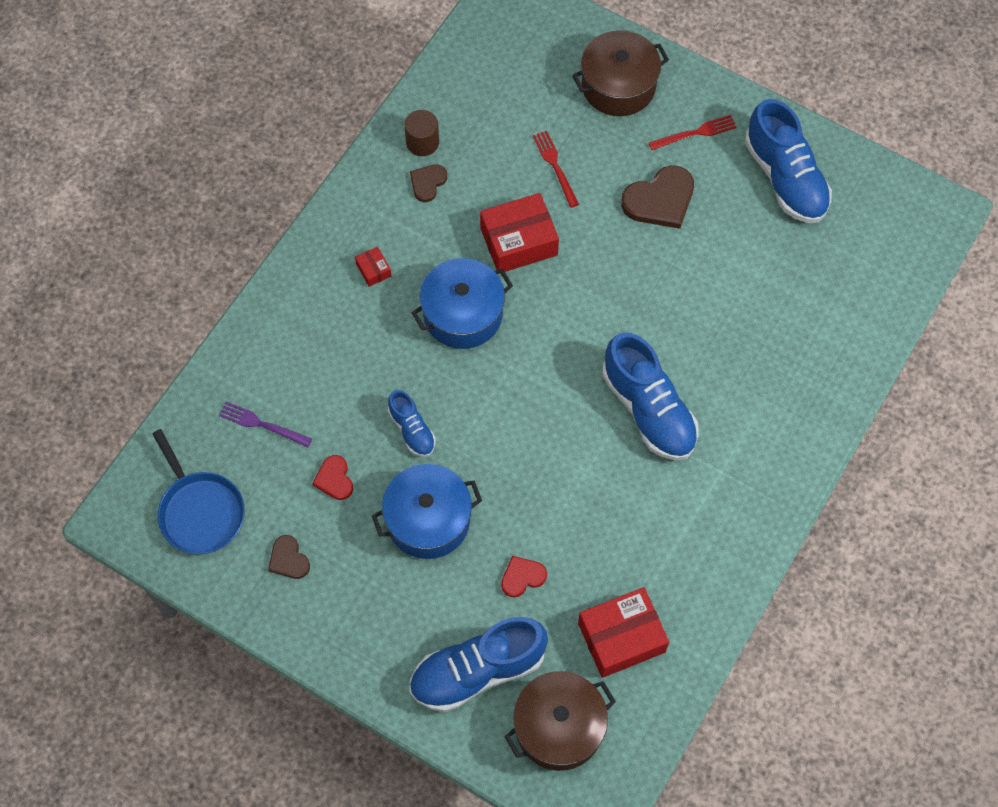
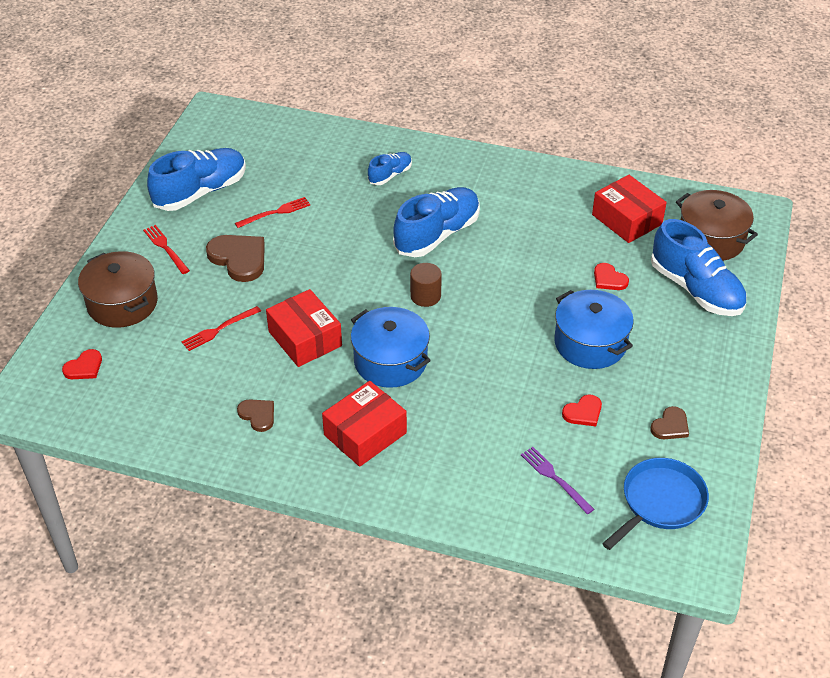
camera: 105 degrees left, 20 degrees down
purple fork [219,402,312,447] -> purple fork turned 135 degrees clockwise [521,447,594,514]
red box [355,246,391,287] -> red box [322,381,407,467], size x2.19
blue shoe [388,390,436,457] -> blue shoe moved to [368,152,412,185]
brown cylinder [404,110,439,156] -> brown cylinder moved to [410,263,442,307]
brown heart [410,164,447,202] -> brown heart turned 150 degrees counterclockwise [237,399,274,432]
none -> red heart [62,349,102,379]
none -> red fork [235,197,311,228]

